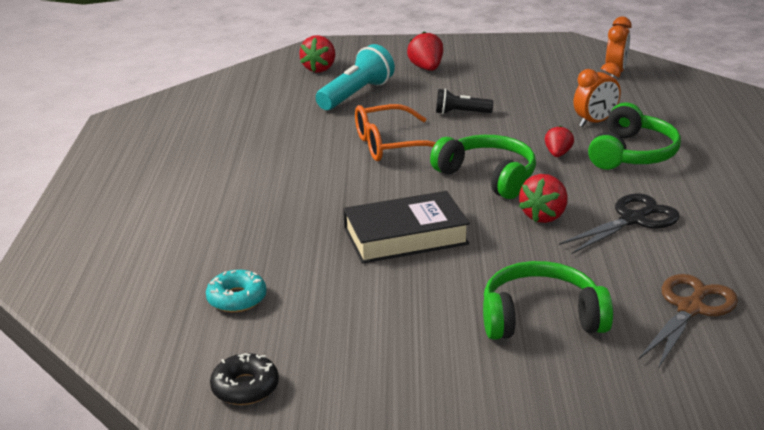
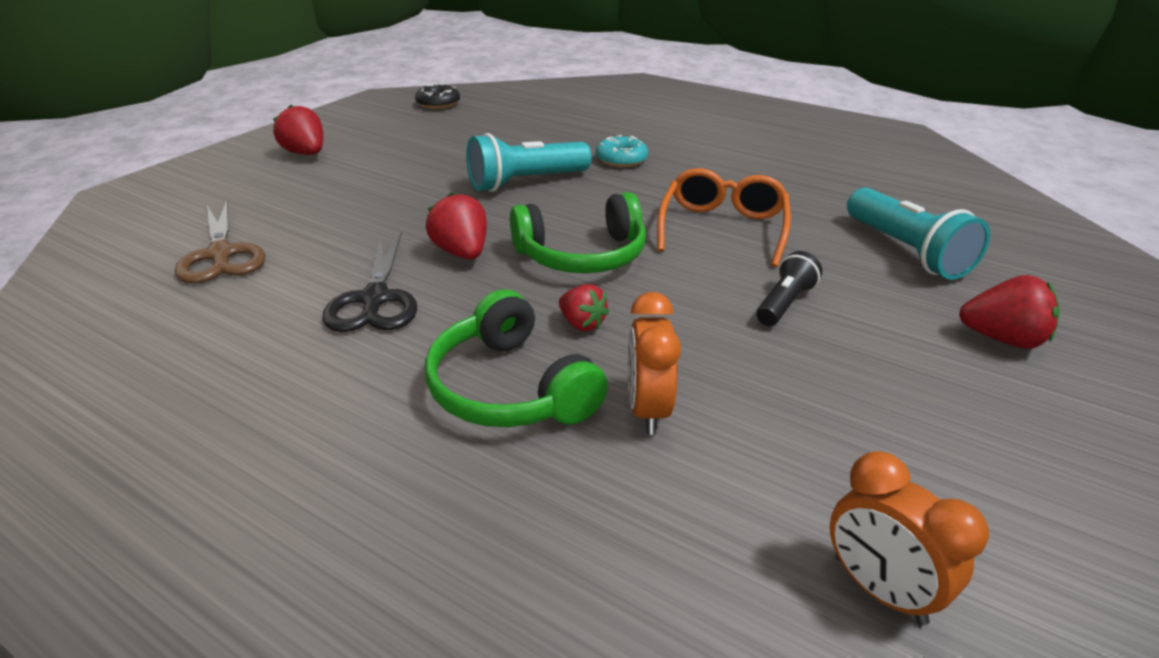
camera: 120 degrees right, 5 degrees up
turquoise donut [206,270,267,312] -> turquoise donut moved to [596,135,648,167]
red strawberry [299,35,335,73] -> red strawberry moved to [273,105,323,155]
black book [343,191,470,264] -> turquoise flashlight [466,133,592,192]
green headphones [483,261,613,340] -> none

